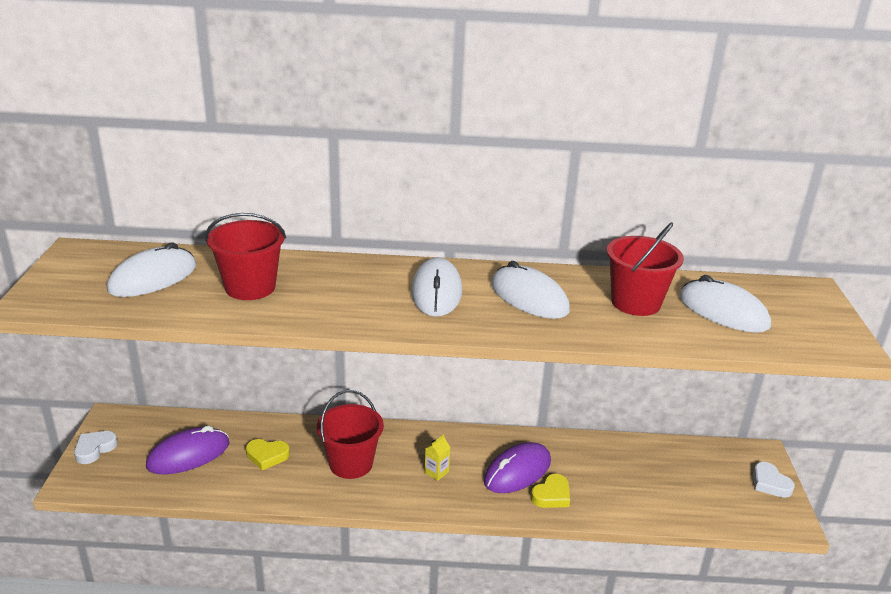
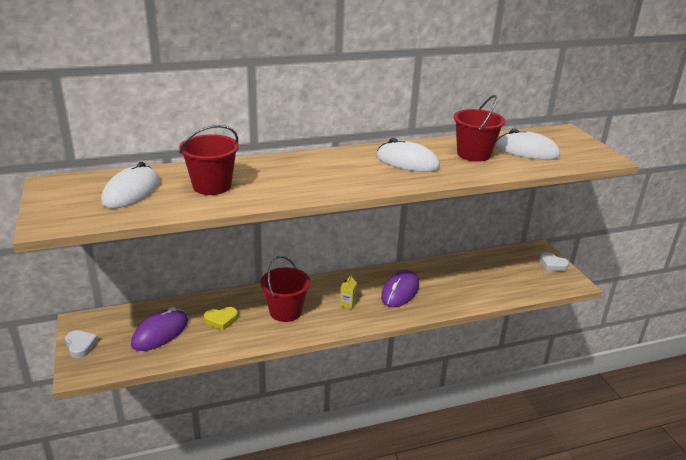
camera: 20 degrees left, 0 degrees up
white heart [74,431,118,464] -> white heart turned 135 degrees clockwise [65,330,98,358]
white mouse [411,257,462,317] -> none
yellow heart [531,474,570,508] -> none

